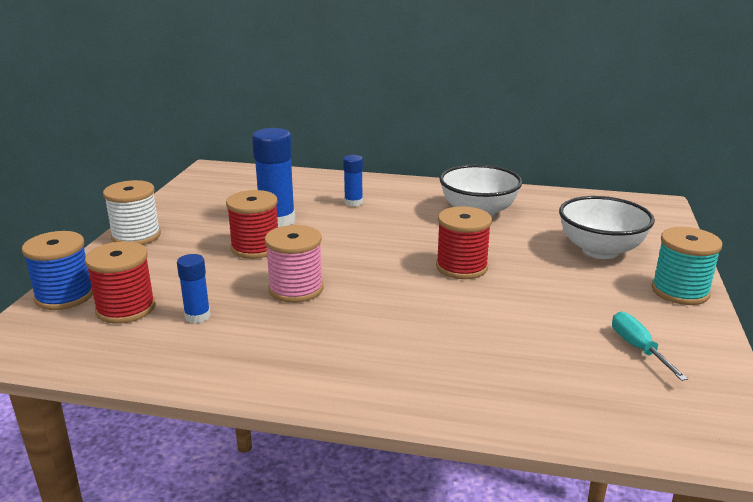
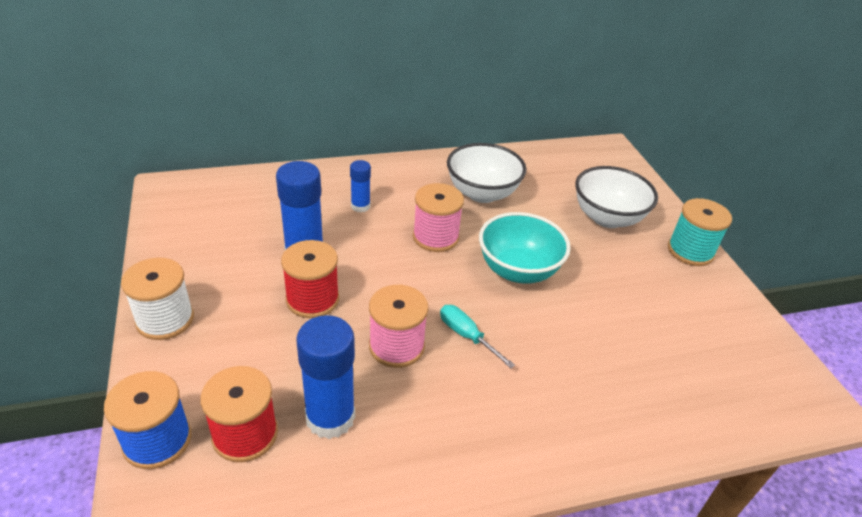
camera: 30 degrees left, 15 degrees up
blue glue stick [177,254,210,323] -> blue glue stick [296,315,355,439], size x1.82
red spool [436,206,492,279] -> turquoise bowl [479,212,571,284]
turquoise screwdriver [612,312,688,381] -> turquoise screwdriver moved to [440,305,515,368]
none -> pink spool [413,183,464,252]

